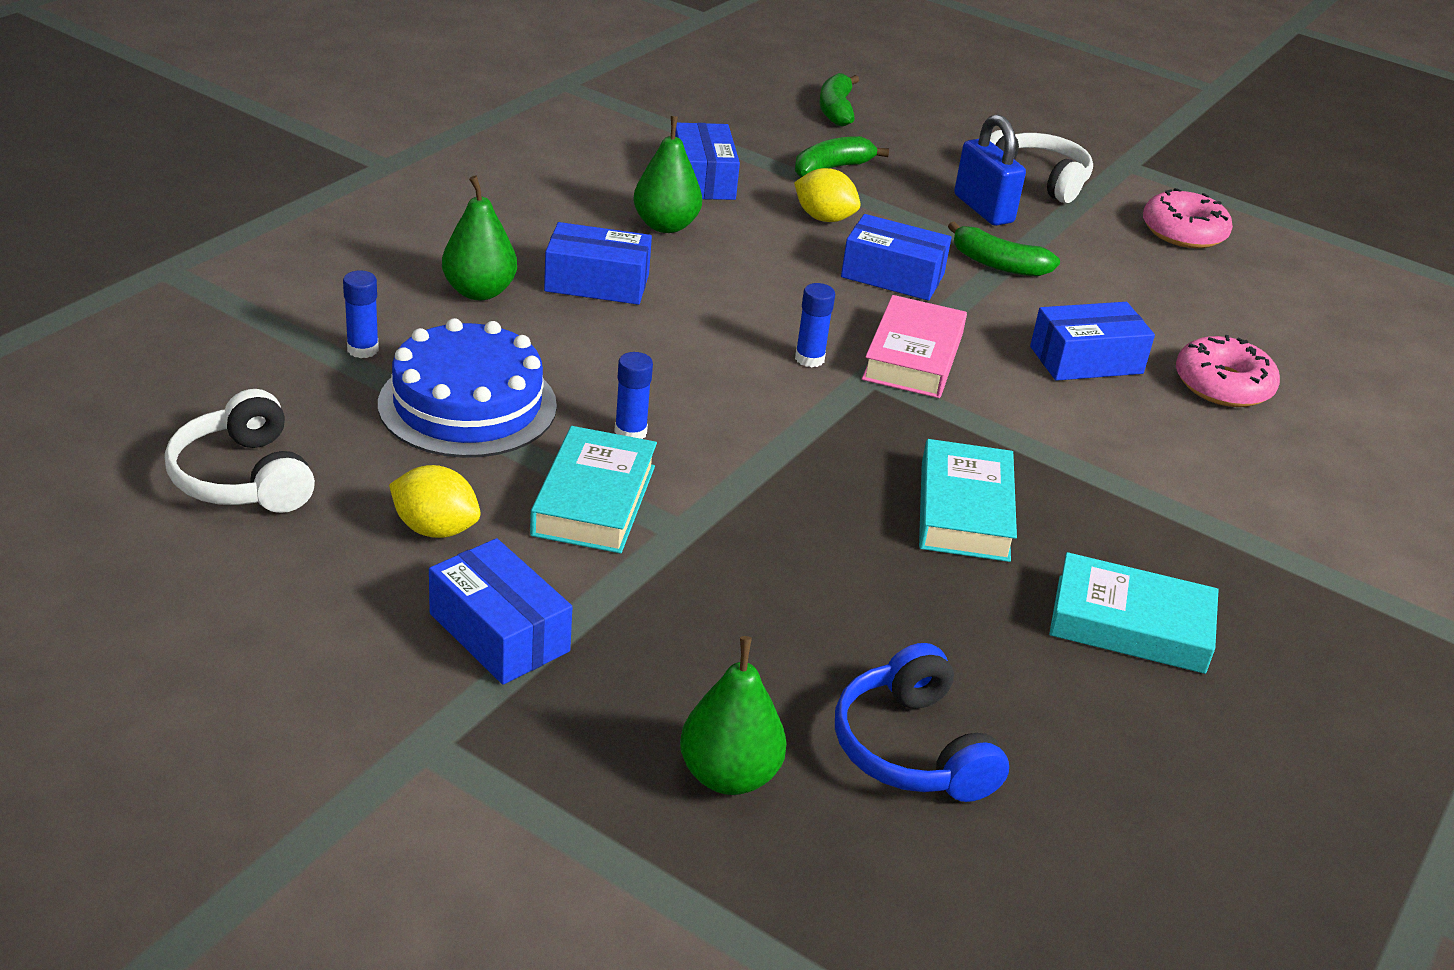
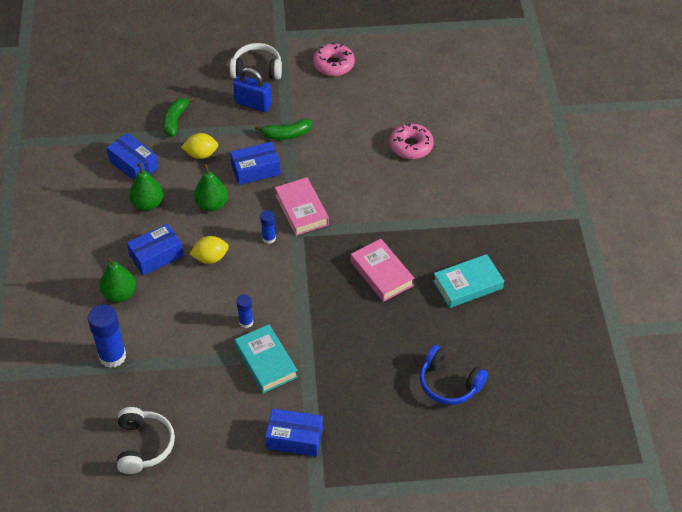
camera: 35 degrees left, 15 degrees up
white headphones [165,389,315,513] -> white headphones turned 120 degrees counterclockwise [117,407,175,474]
blue glue stick [343,271,379,358] -> blue glue stick [88,304,126,368], size x1.84
blue cake [378,318,557,458] -> none
yellow lemon [389,465,481,538] -> yellow lemon moved to [190,236,229,264]
green pear [680,636,787,795] -> green pear moved to [194,164,228,212]
green banana [819,73,859,126] -> none
turquoise book [919,439,1017,562] -> pink book [351,239,414,302]
blue box [1030,302,1155,381] -> none

